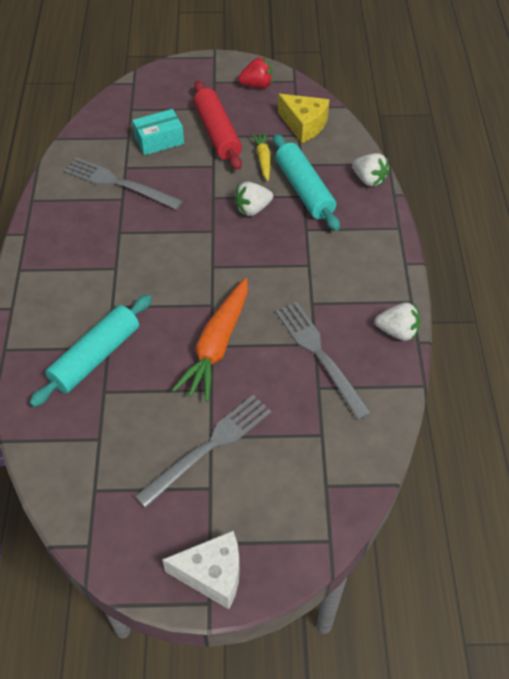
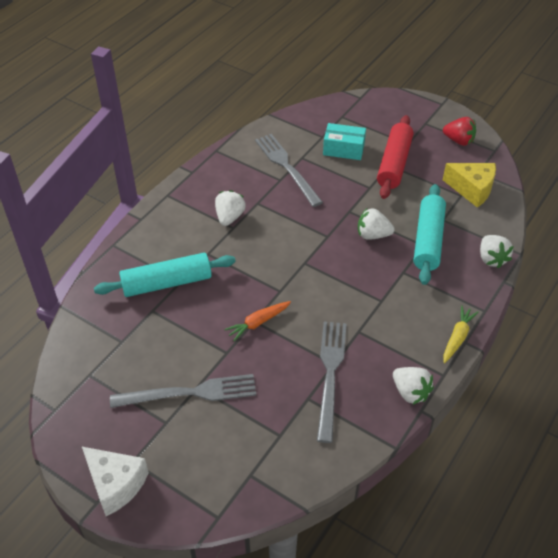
camera: 35 degrees right, 5 degrees down
orange carrot [172,278,248,402] -> orange carrot [224,301,291,342], size x0.54
yellow carrot [251,132,271,181] -> yellow carrot moved to [443,306,479,364]
yellow cheese [278,94,330,143] -> yellow cheese turned 45 degrees counterclockwise [443,163,496,208]
none -> white strawberry [215,190,246,226]

